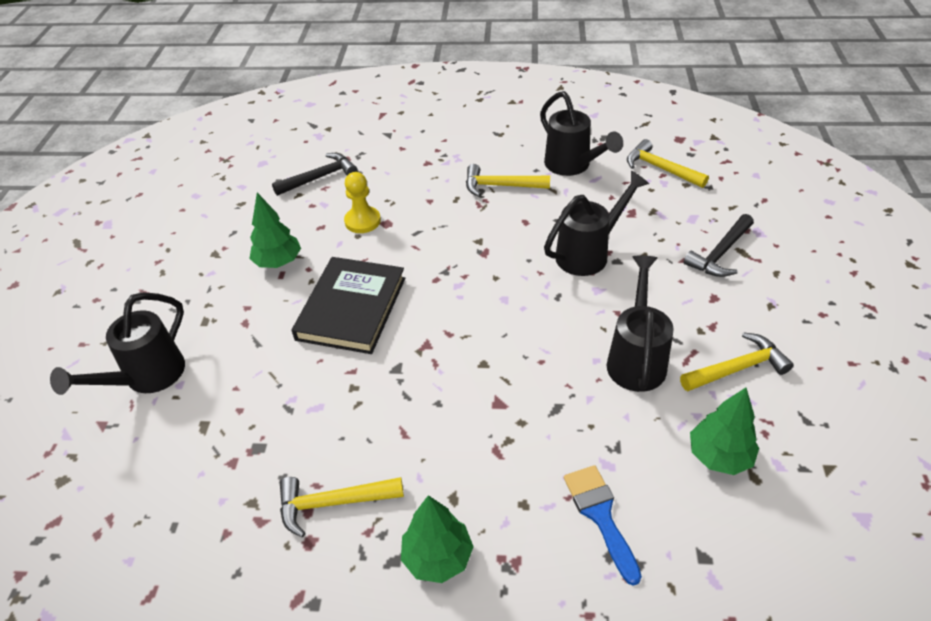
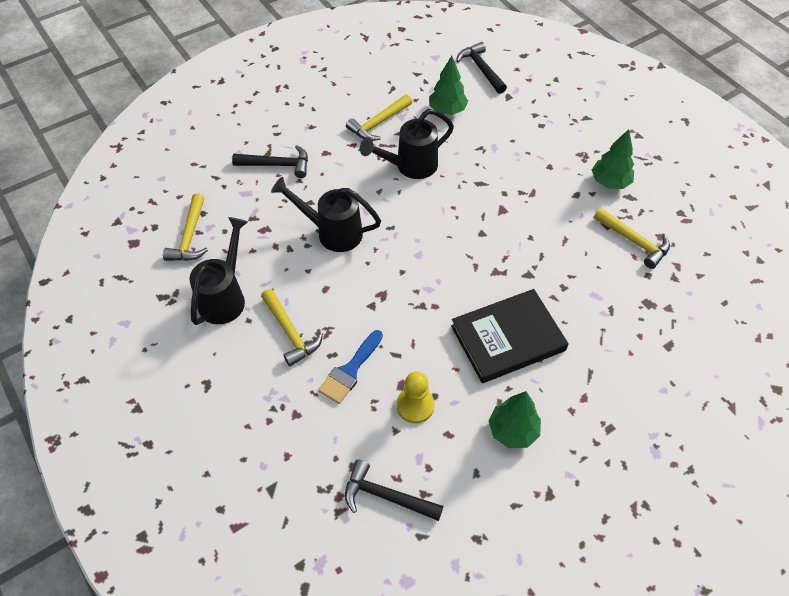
camera: 130 degrees left, 10 degrees up
black watering can [50,292,185,395] -> none
blue brush [564,465,642,586] -> blue brush moved to [318,330,383,404]
yellow hammer [680,332,794,391] -> yellow hammer turned 75 degrees counterclockwise [346,94,412,141]
none -> black hammer [456,42,507,94]

